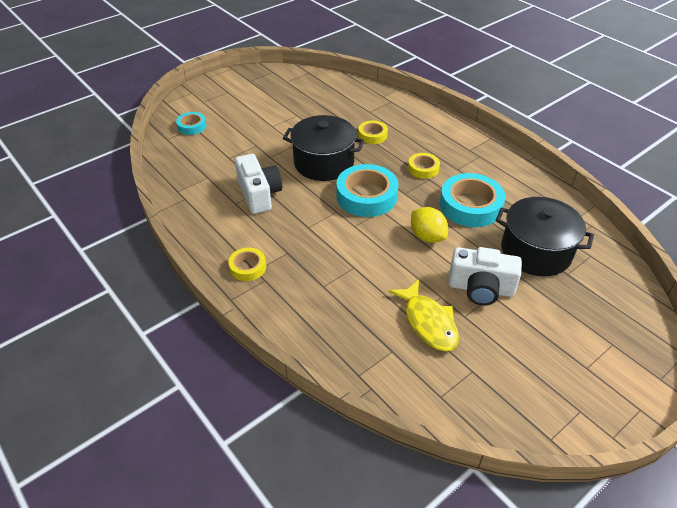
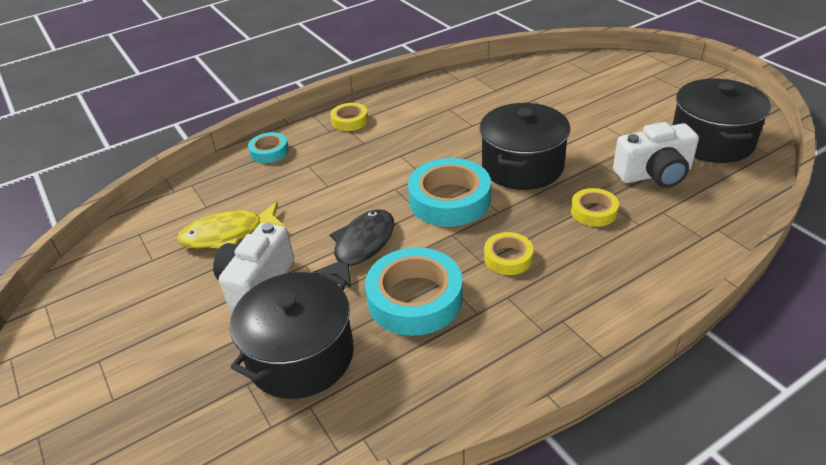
camera: 100 degrees right, 5 degrees down
turquoise tape [176,112,207,135] -> turquoise tape moved to [248,132,289,163]
white camera [235,154,282,214] -> white camera moved to [613,122,699,188]
yellow lemon [411,207,448,243] -> black fish [312,209,394,288]
none -> black pot [672,79,771,163]

